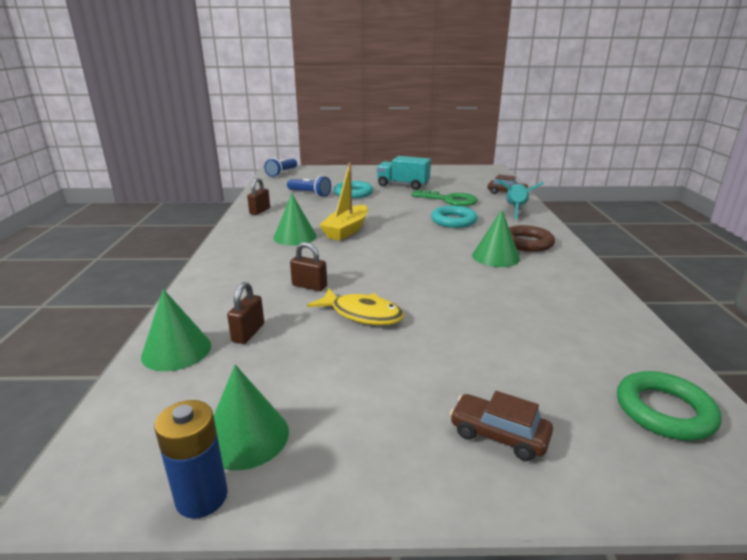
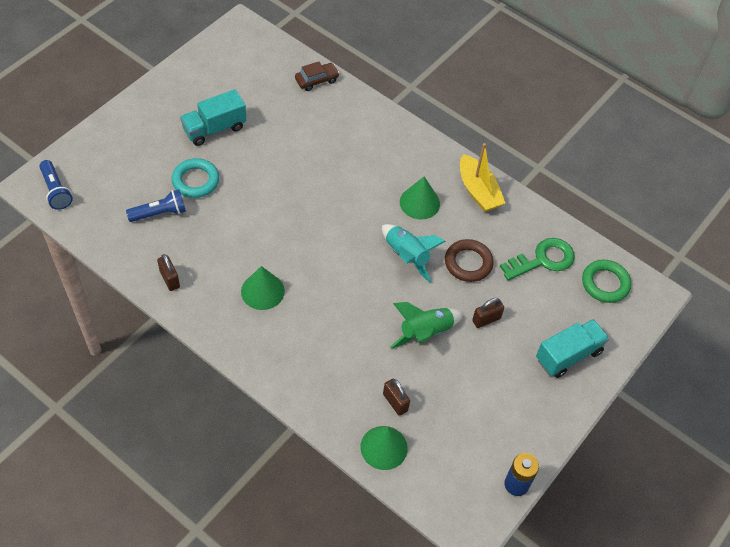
camera: 55 degrees left, 30 degrees up
green cone [214,365,289,470] -> none
brown padlock [290,242,327,291] -> brown padlock moved to [472,298,504,328]
yellow fish [307,288,404,325] -> green rocket [390,302,464,349]
yellow boat [320,163,368,241] -> yellow boat moved to [460,143,505,212]
green key [411,189,478,206] -> green key moved to [500,238,575,280]
turquoise ring [431,206,478,228] -> none
brown car [450,391,553,461] -> turquoise truck [536,319,609,378]
turquoise rocket [497,179,544,219] -> turquoise rocket moved to [382,224,446,283]
brown ring [509,225,555,252] -> brown ring moved to [445,239,494,282]

